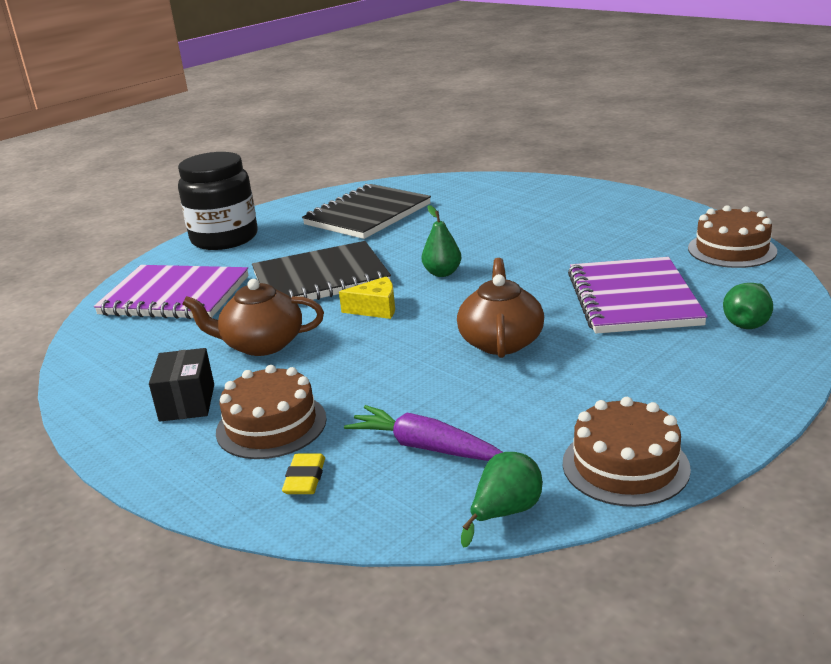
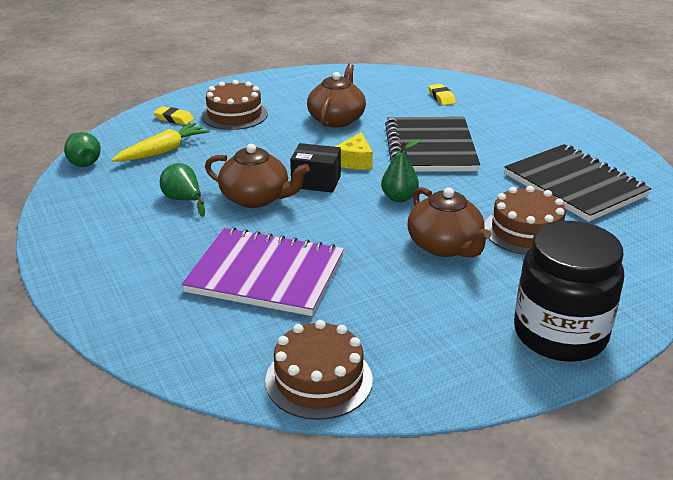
camera: 105 degrees right, 5 degrees up
purple notebook [94,265,249,319] -> yellow eraser [428,84,456,106]
black box [149,348,214,422] -> black box moved to [290,143,341,193]
black jar [178,152,258,250] -> black jar moved to [514,221,624,362]
purple carrot [344,405,503,461] -> yellow carrot [112,123,210,162]
brown cake [563,397,691,507] -> brown cake moved to [484,186,566,255]
green pear [723,283,773,329] -> green pear moved to [160,163,205,217]
none -> brown teapot [408,187,491,258]

